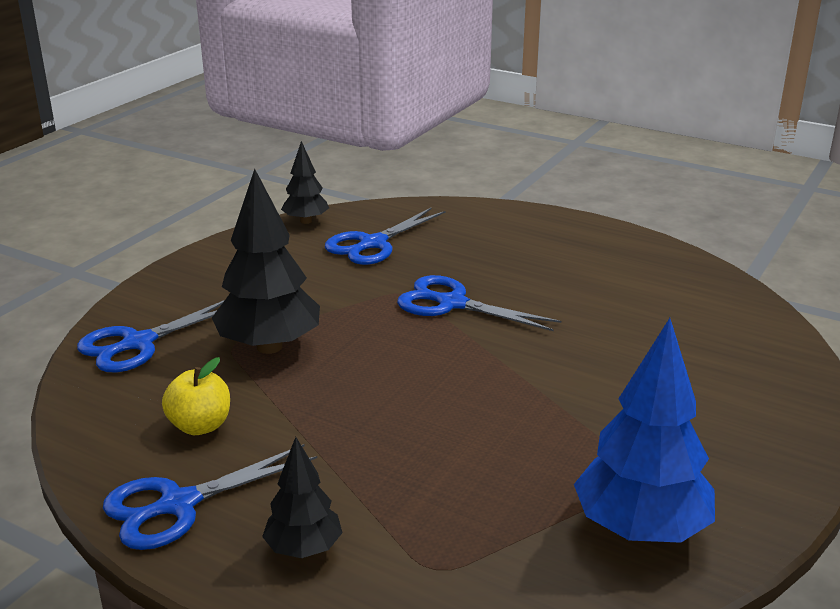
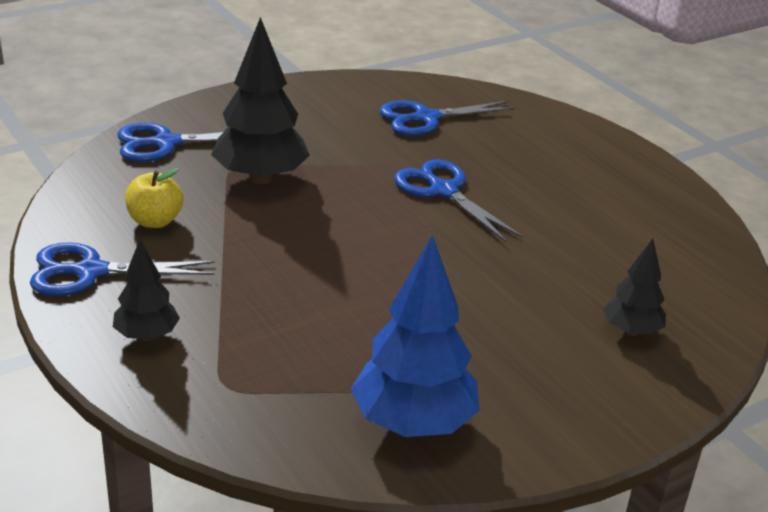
camera: 25 degrees right, 5 degrees up
black tree [281,141,329,224] -> black tree moved to [603,239,666,336]

